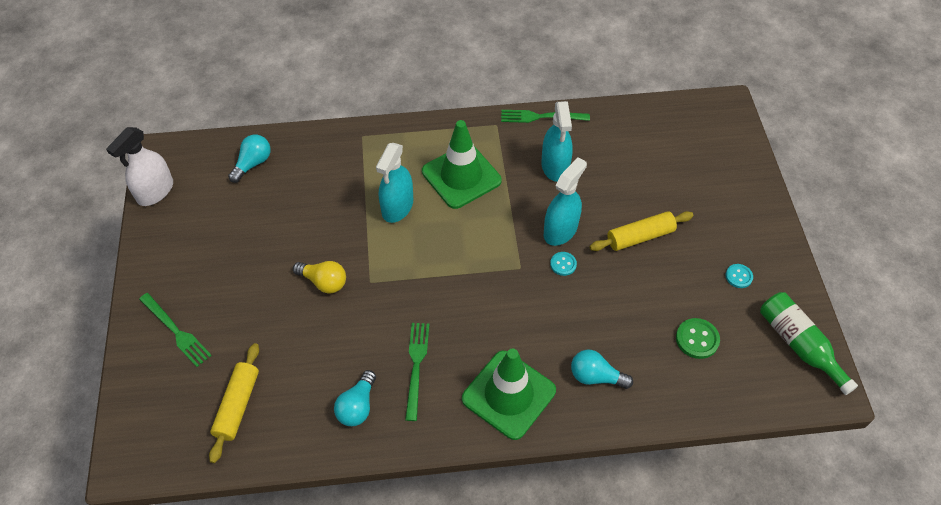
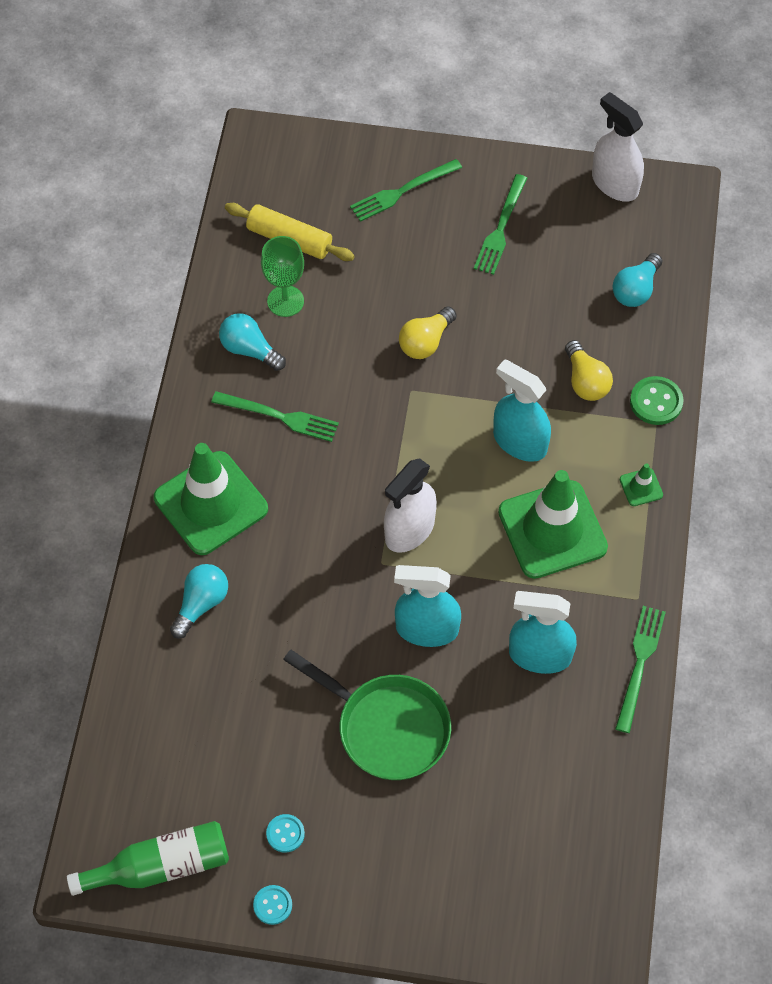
camera: 105 degrees right, 5 degrees up
turquoise light bulb [228,135,271,183] -> turquoise light bulb turned 75 degrees clockwise [612,253,662,307]
turquoise spray bottle [544,157,587,246] -> turquoise spray bottle turned 135 degrees clockwise [394,565,461,647]
turquoise button [550,252,577,276] -> turquoise button moved to [253,885,292,925]
yellow rolling pin [590,211,694,251] -> green pan [283,650,451,780]
green button [676,318,720,359] -> green button moved to [630,376,684,425]
none -> green goblet [261,236,304,317]
none -> white spray bottle [384,458,437,553]
none -> green fork [474,174,527,275]
none -> yellow light bulb [565,340,613,401]
none -> green traffic cone [620,463,663,506]

